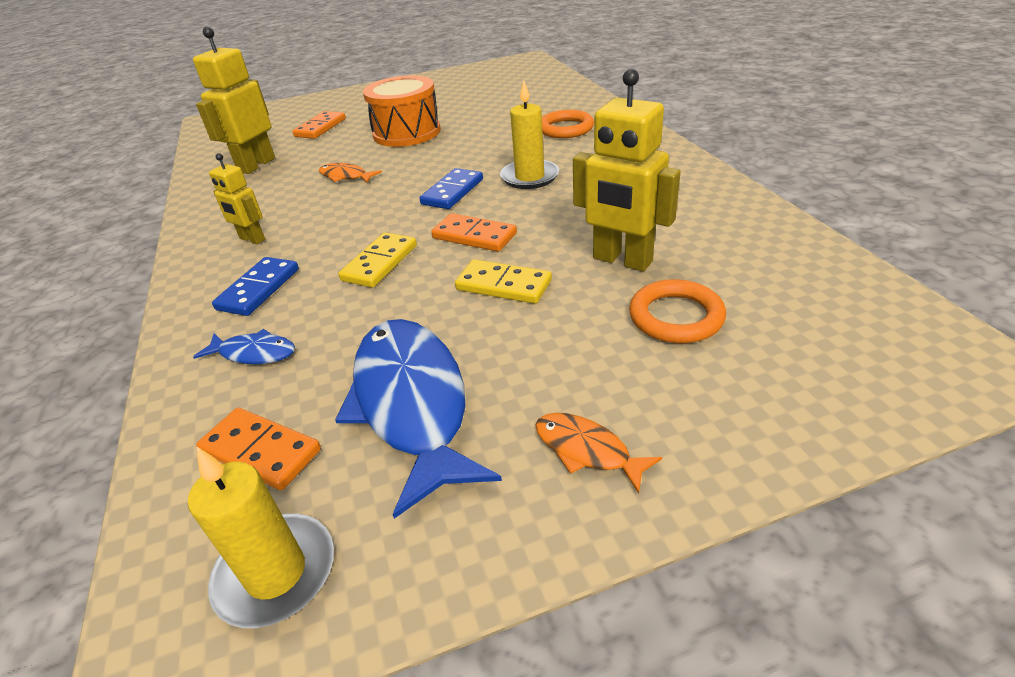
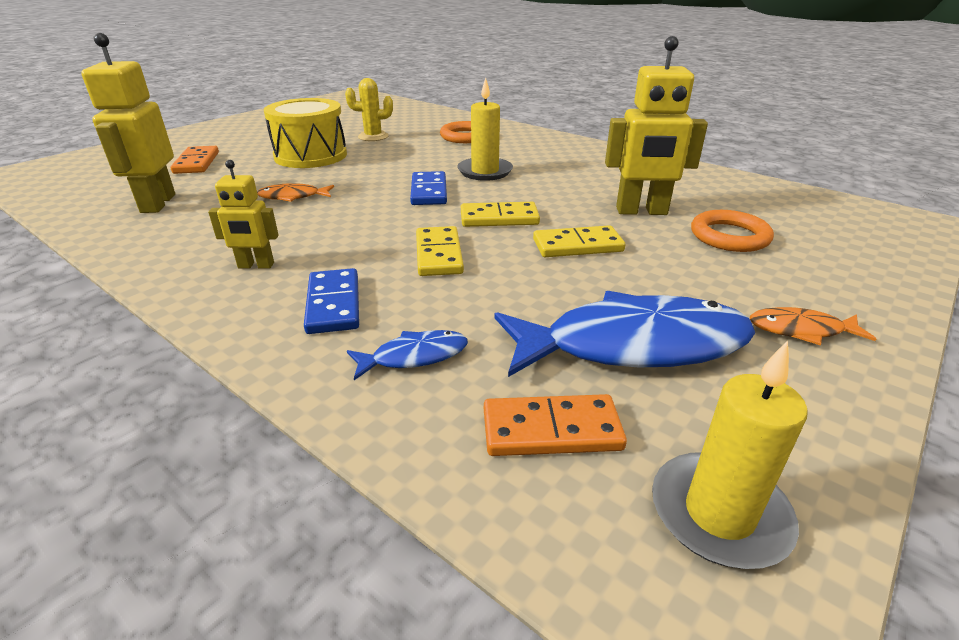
camera: 35 degrees left, 5 degrees down
blue fish [335,319,502,519] -> blue fish turned 135 degrees clockwise [494,291,755,377]
orange drum [363,75,441,147] -> yellow drum [264,98,347,168]
orange domino [431,213,517,252] -> yellow domino [461,202,540,227]
none -> yellow cactus [345,78,393,141]

